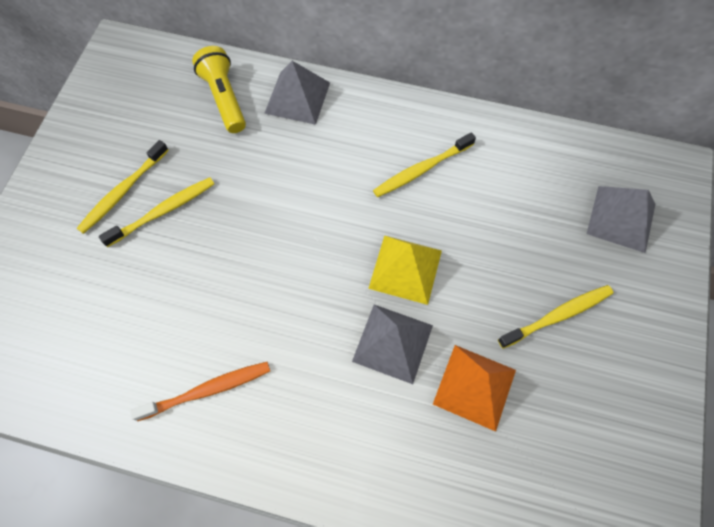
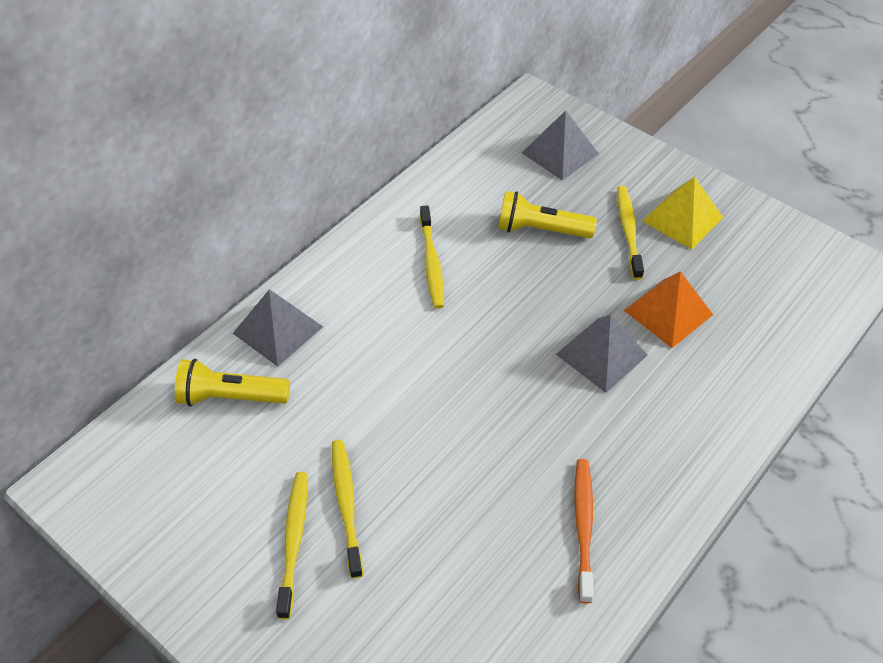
camera: 65 degrees left, 15 degrees down
yellow toothbrush [77,140,169,234] -> yellow toothbrush turned 150 degrees counterclockwise [276,472,307,619]
yellow pyramid [368,235,442,305] -> yellow pyramid moved to [643,177,723,250]
none -> yellow flashlight [498,191,597,238]

